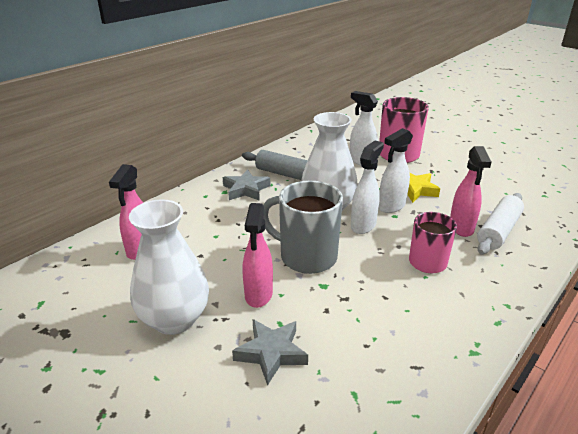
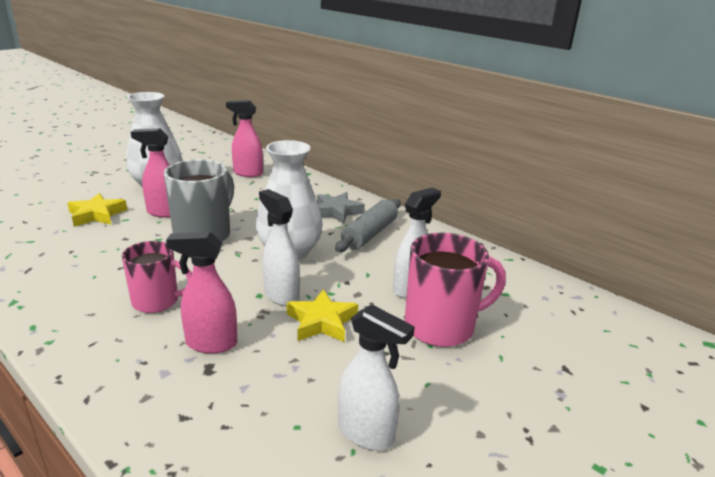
camera: 90 degrees right, 5 degrees down
grey star [232,319,308,386] -> yellow star [68,193,127,227]
white spray bottle [351,141,384,234] -> white spray bottle moved to [338,304,415,450]
white rolling pin [477,193,524,255] -> none

